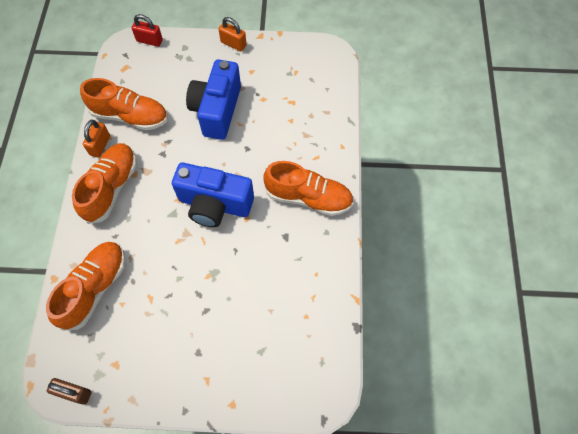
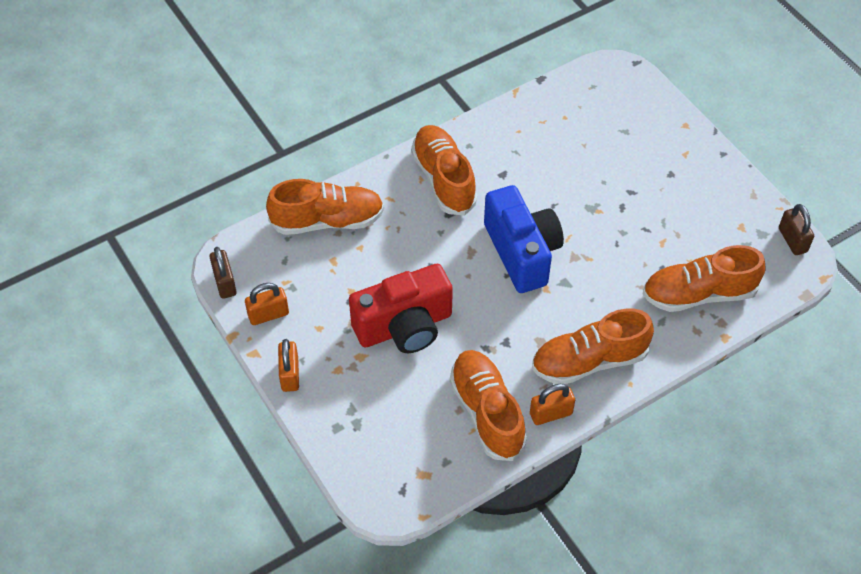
camera: 125 degrees left, 10 degrees down
red padlock [132,14,163,47] -> none
blue camera [186,60,241,140] -> red camera [349,264,453,353]
none -> brown padlock [210,247,237,299]
none -> orange padlock [245,283,289,325]
none -> orange shoe [266,179,384,235]

